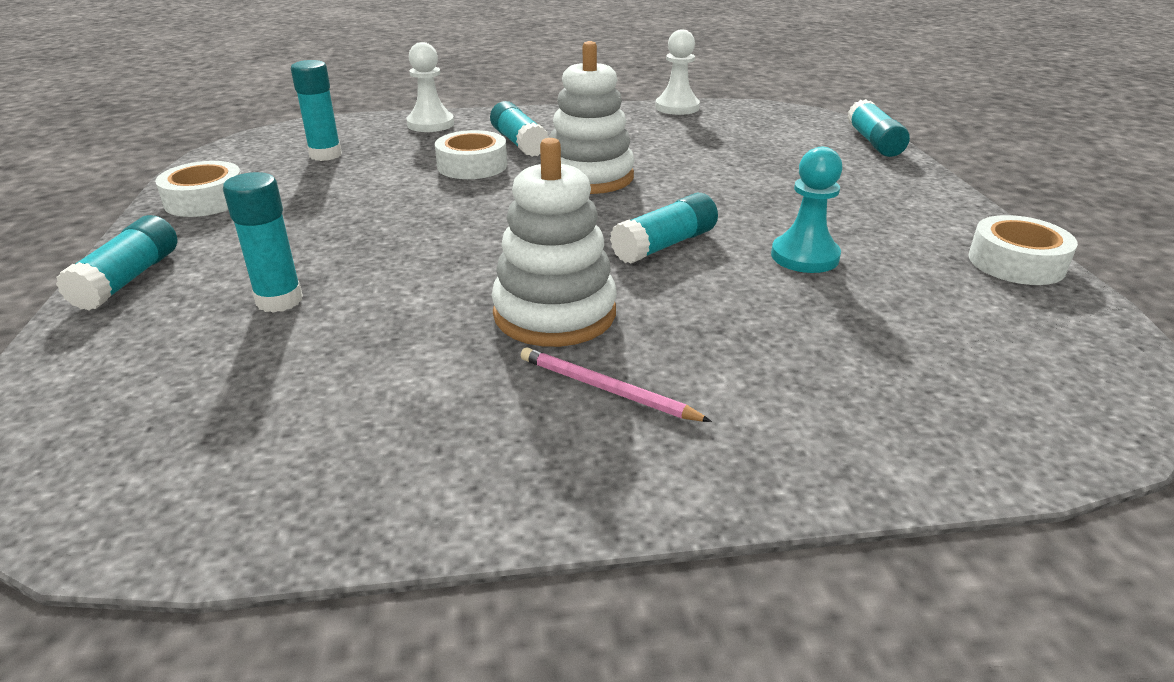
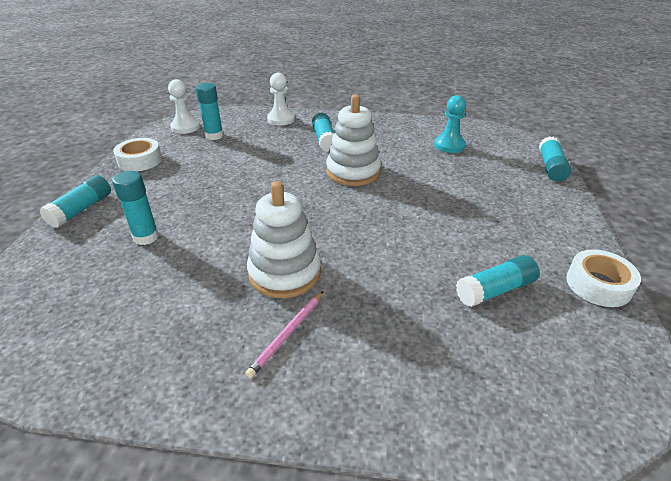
camera: 15 degrees right, 5 degrees up
white tape [435,130,507,179] -> none
pink pencil [521,347,712,422] -> pink pencil turned 105 degrees counterclockwise [245,291,323,378]
turquoise glue stick [610,193,718,264] -> turquoise glue stick moved to [456,255,539,307]
white pawn [655,30,700,115] -> white pawn moved to [168,79,200,134]
turquoise pawn [771,147,843,273] -> turquoise pawn moved to [434,95,466,153]

